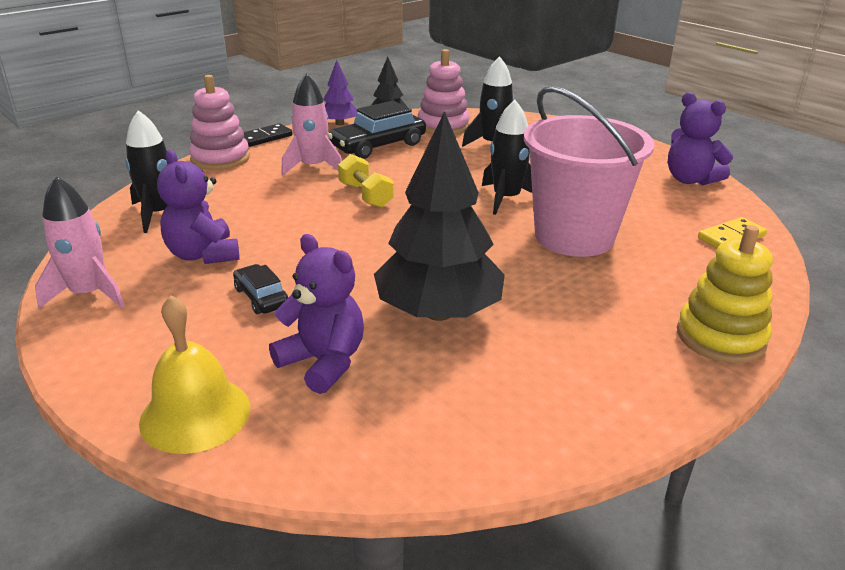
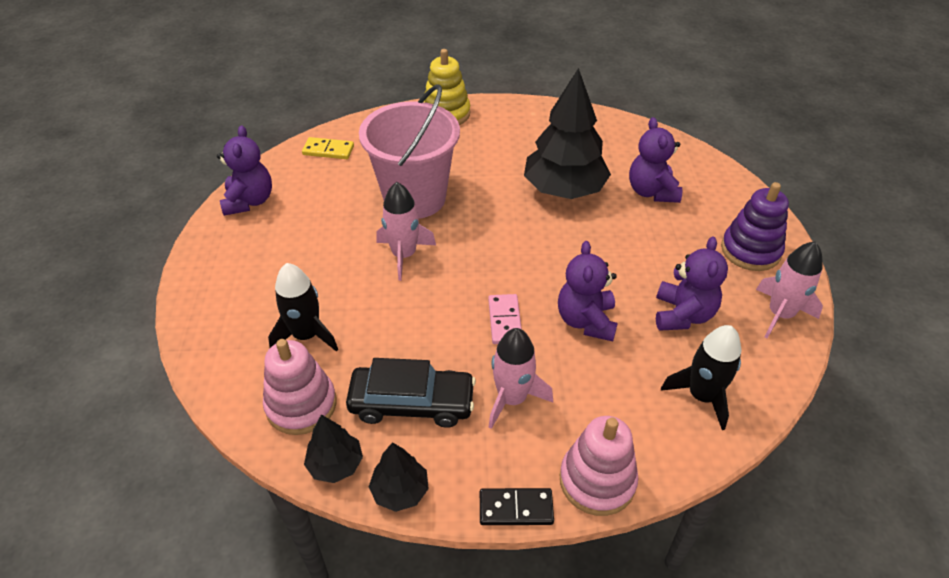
camera: 140 degrees left, 15 degrees up
yellow bell [139,295,250,454] -> none
black car [233,264,288,314] -> none
purple tree [323,60,357,126] -> black tree [369,442,429,512]
yellow dumbbell [338,154,394,208] -> pink domino [488,294,522,344]
black rocket [482,100,532,215] -> pink rocket [376,182,436,281]
none -> purple teddy bear [558,241,618,341]
none -> purple stacking toy [721,182,789,271]

